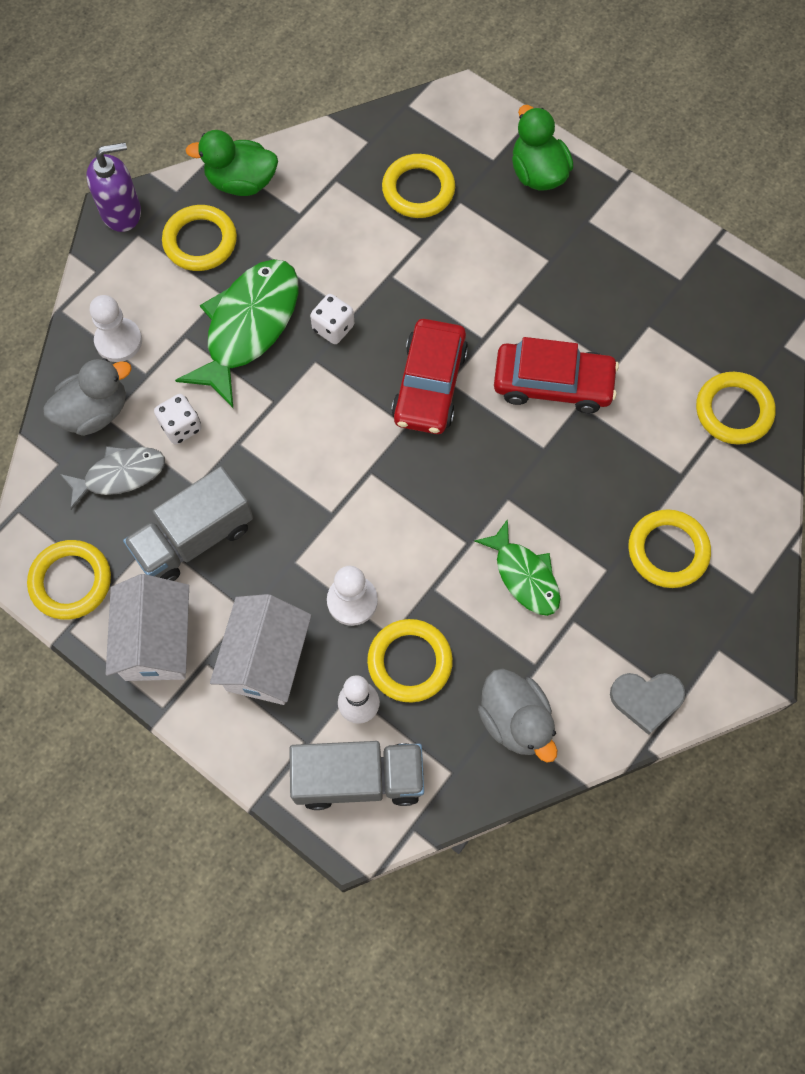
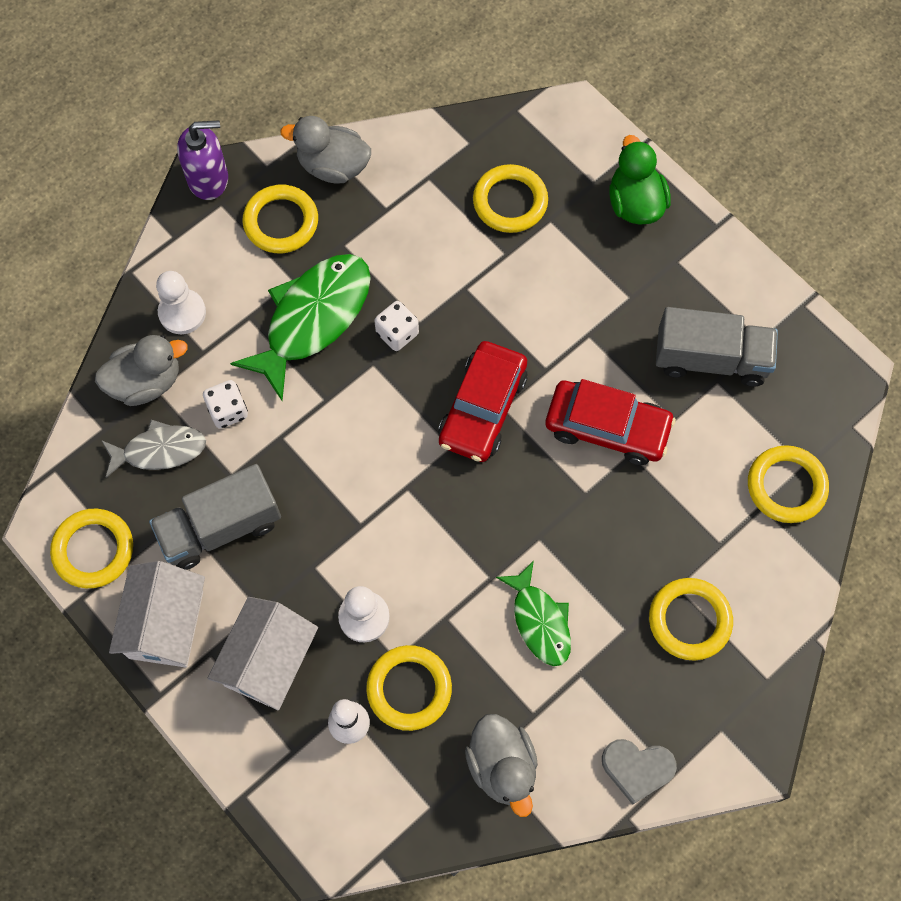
camera: 10 degrees right, 0 degrees up
green duck [185,130,278,196] -> grey duck [280,116,371,183]
grey truck [289,741,424,810] -> grey truck moved to [656,307,778,387]

